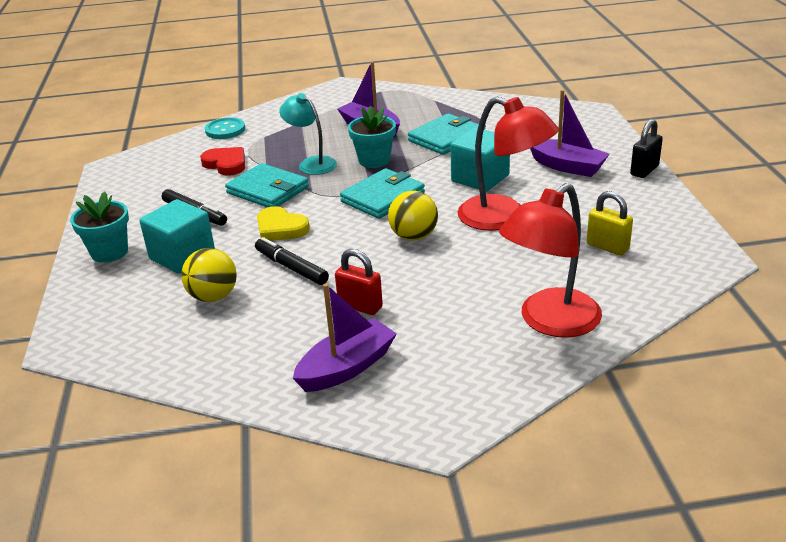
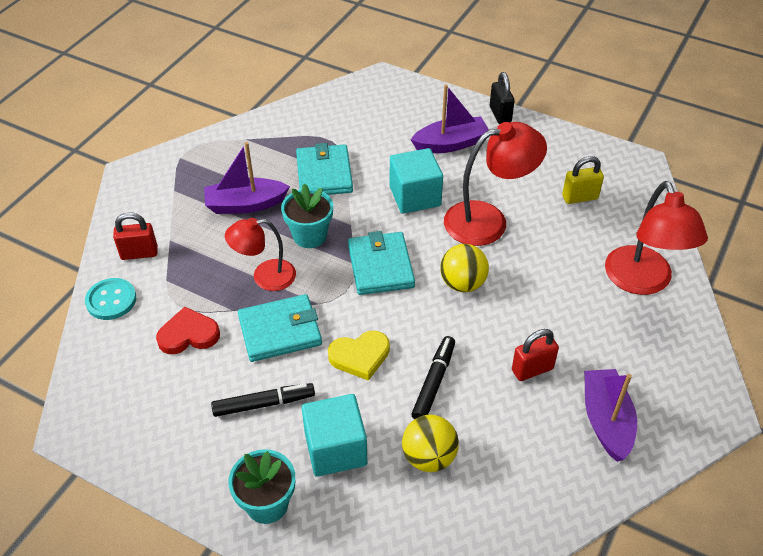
camera: 55 degrees left, 15 degrees up
black marker [255,237,329,285] -> black marker turned 120 degrees clockwise [411,336,455,419]
turquoise lamp [279,93,337,175] -> red lamp [225,218,296,291]
none -> red padlock [113,212,158,260]

